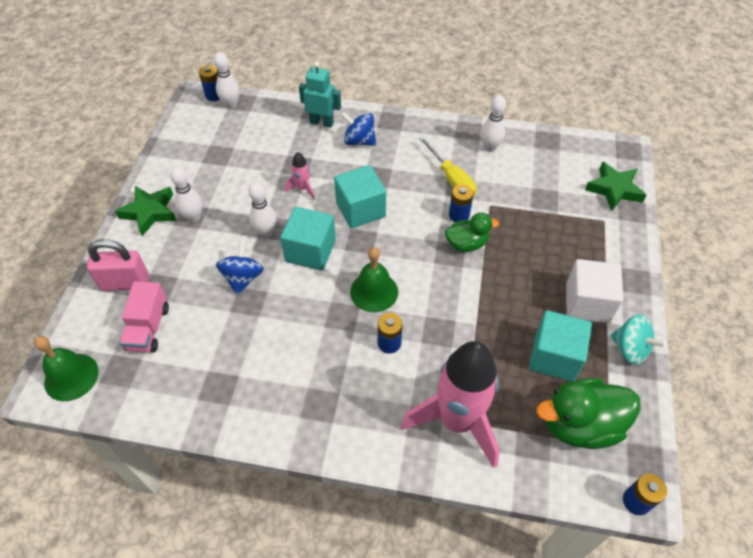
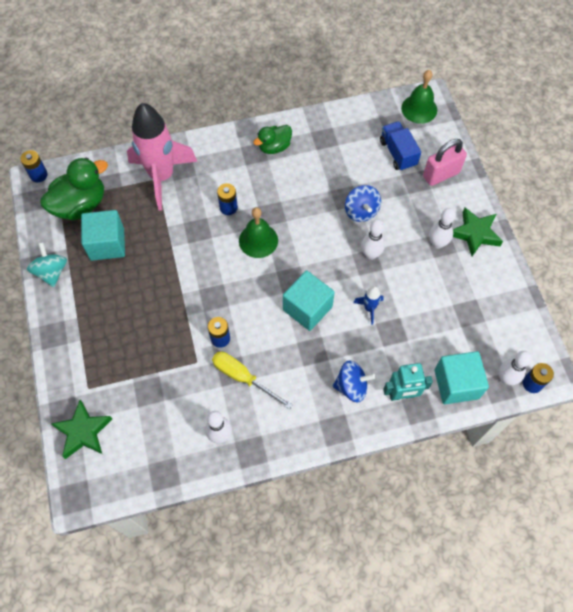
camera: 155 degrees right, 10 degrees up
pink truck [119,281,169,352] -> blue truck [380,121,421,171]
turquoise cube [280,207,336,271] -> turquoise cube moved to [434,351,489,404]
pink rocket [285,152,315,200] -> blue rocket [353,286,384,325]
green duck [445,213,499,252] -> green duck moved to [253,125,292,154]
white cube [566,259,624,323] -> none
turquoise spinning top [610,314,666,365] -> turquoise spinning top turned 60 degrees clockwise [27,242,67,287]

